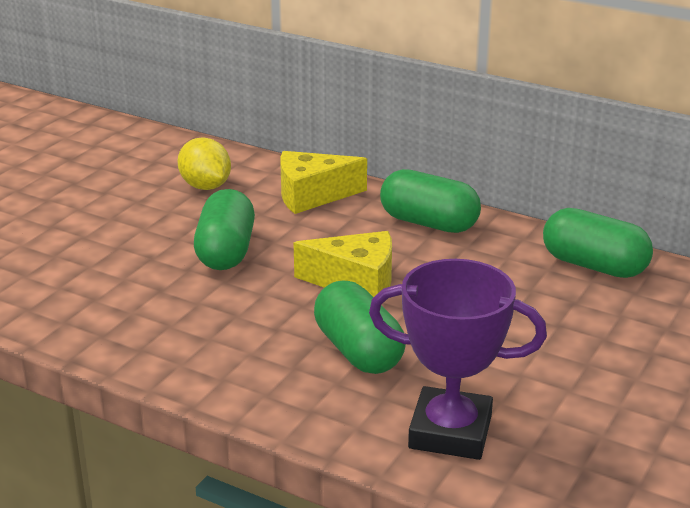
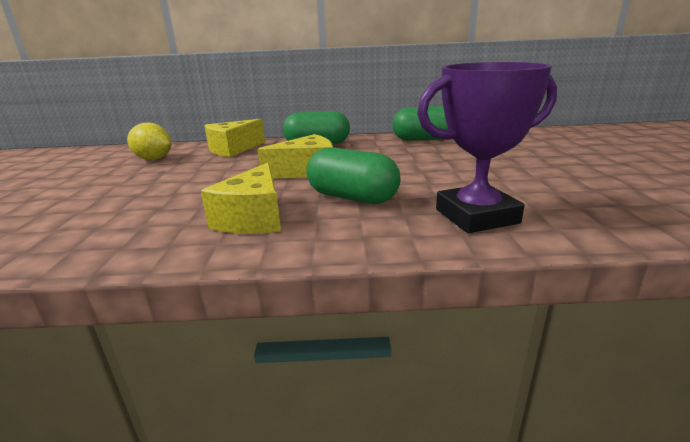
camera: 30 degrees left, 5 degrees down
green capsule [194,189,255,270] -> none
none -> yellow cheese [201,163,281,234]

